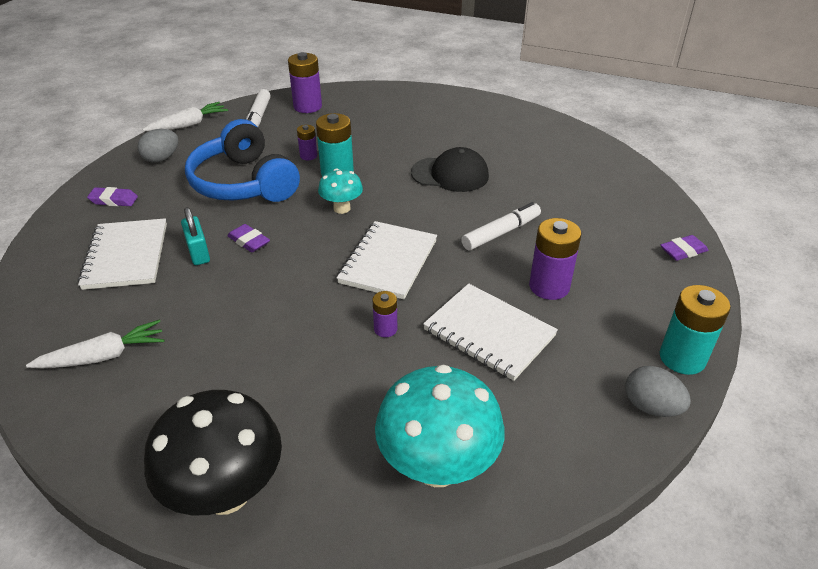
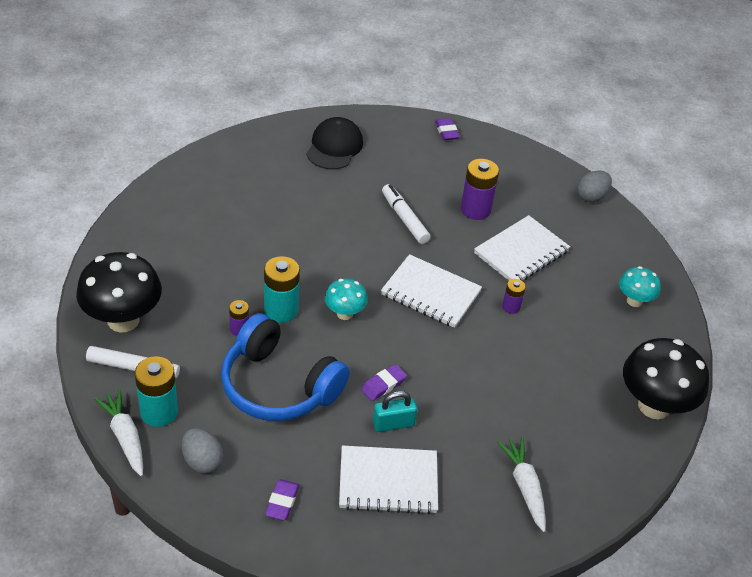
camera: 85 degrees left, 5 degrees up
blue headphones [185,119,300,202] -> blue headphones turned 60 degrees clockwise [221,313,350,421]
purple battery [288,52,322,113] -> black mushroom [76,252,162,333]
turquoise mushroom [375,365,505,487] -> turquoise mushroom [619,266,661,307], size x0.54
black cap [411,147,489,192] -> black cap moved to [306,117,363,169]
turquoise battery [660,285,731,375] -> turquoise battery moved to [135,356,178,427]

